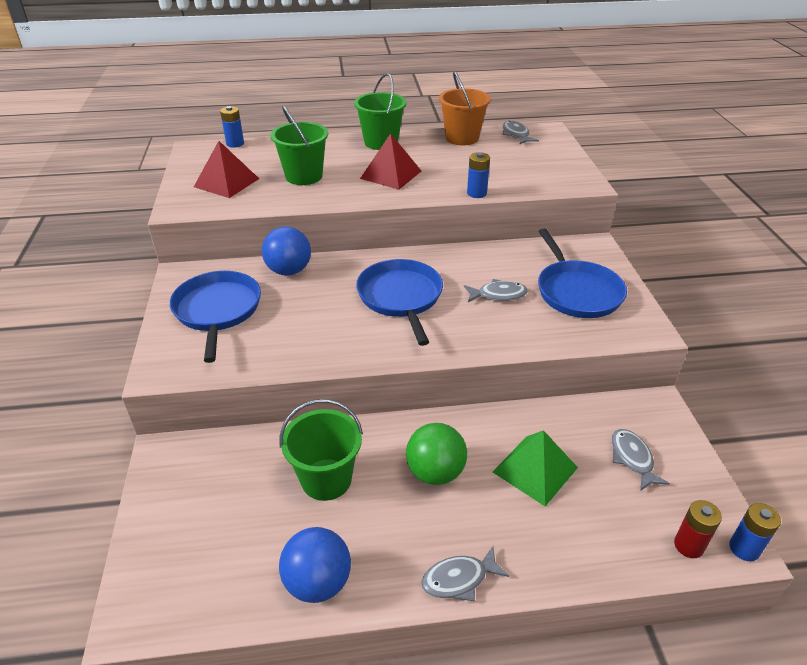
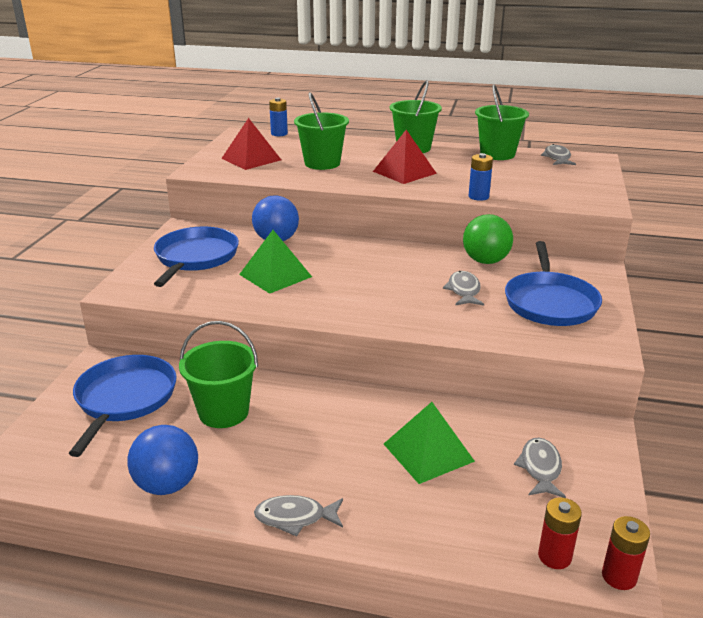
camera: 20 degrees right, 10 degrees down
blue pan [356,259,443,346] -> blue pan moved to [69,355,177,457]
green ball [406,423,467,485] -> green ball moved to [463,214,513,264]
orange bucket [439,71,491,145] -> green bucket [475,85,529,160]
grey fish [464,279,528,302] -> grey fish turned 105 degrees counterclockwise [443,271,484,306]
blue battery [729,503,781,561] -> red battery [602,516,650,590]
none -> green pyramid [239,230,312,294]

